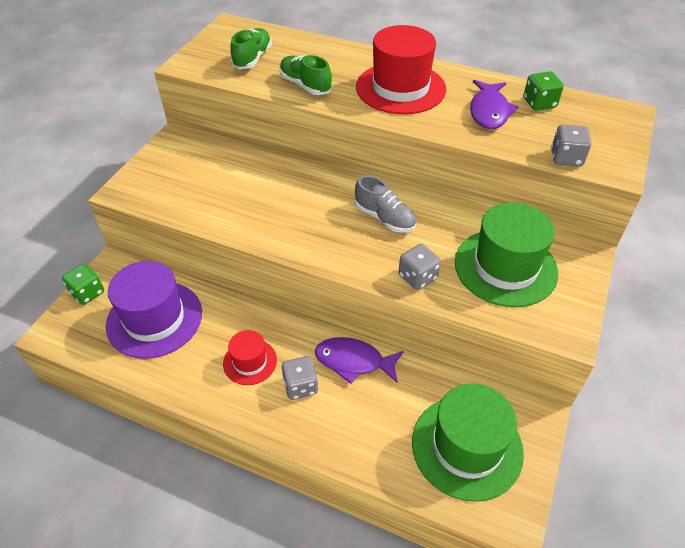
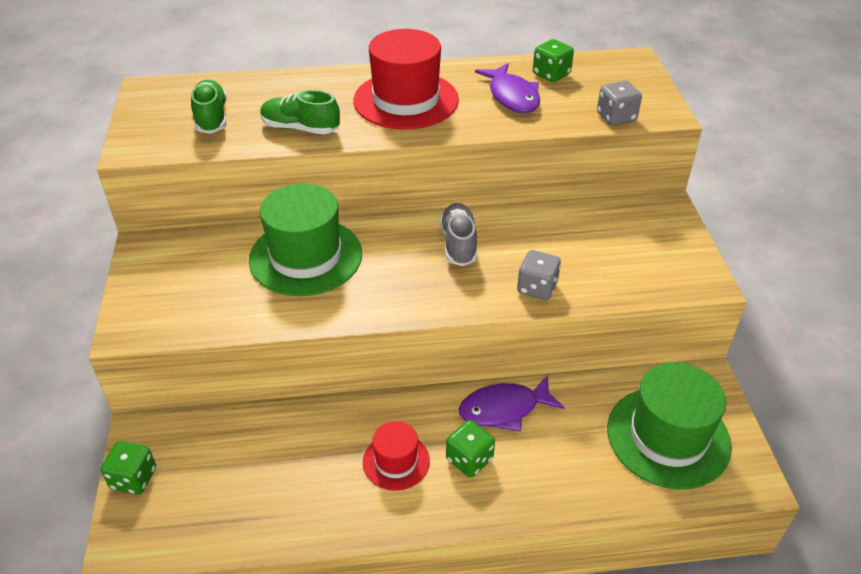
camera: 30 degrees left, 5 degrees down
purple hat [106,261,202,359] -> none
grey dice [282,356,318,400] -> green dice [446,420,495,477]
grey shoe [355,175,416,233] -> grey shoe turned 105 degrees counterclockwise [440,203,478,266]
green hat [455,202,558,307] -> green hat moved to [249,184,362,296]

